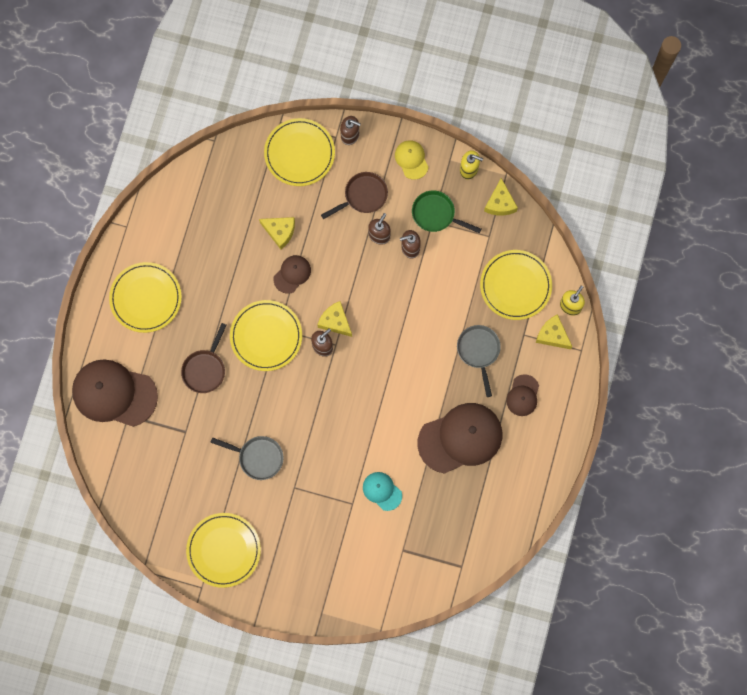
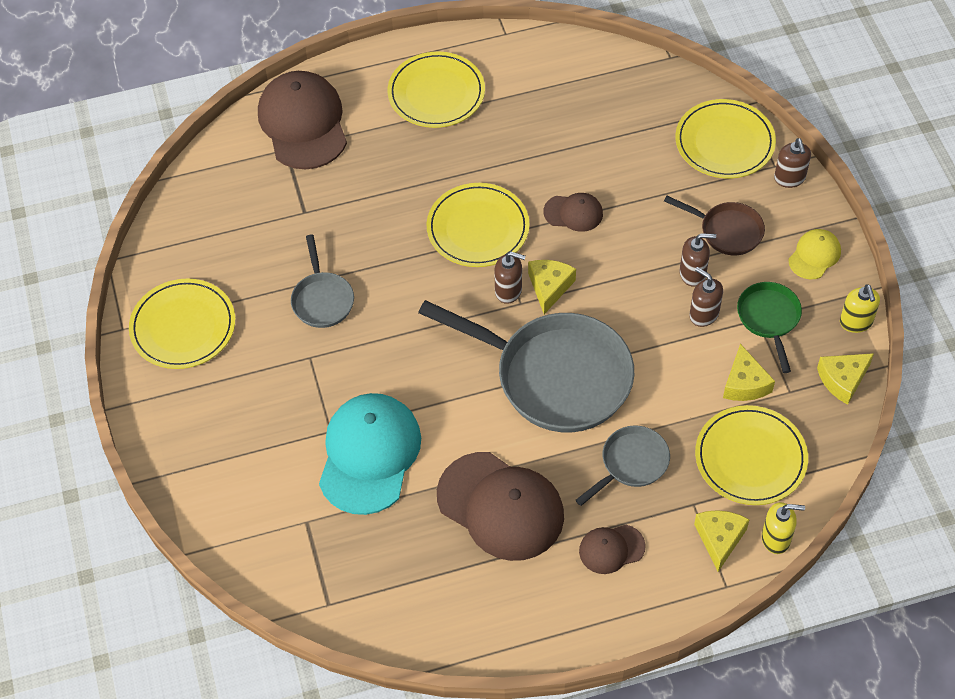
camera: 60 degrees right, 20 degrees down
brown pan [181,323,227,393] -> none
yellow cheese [259,217,295,249] -> yellow cheese moved to [723,344,775,401]
turquoise cap [363,472,402,511] -> turquoise cap [319,393,421,515], size x2.04
none -> grey pan [418,300,634,432]

